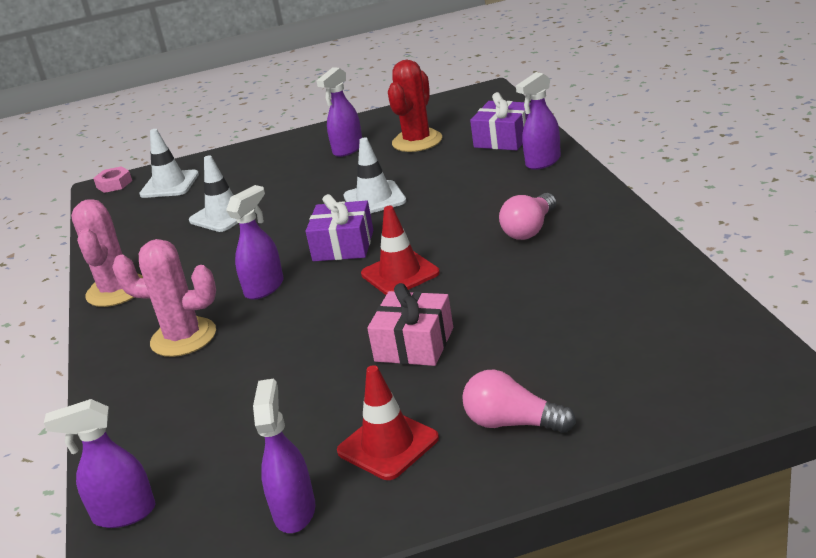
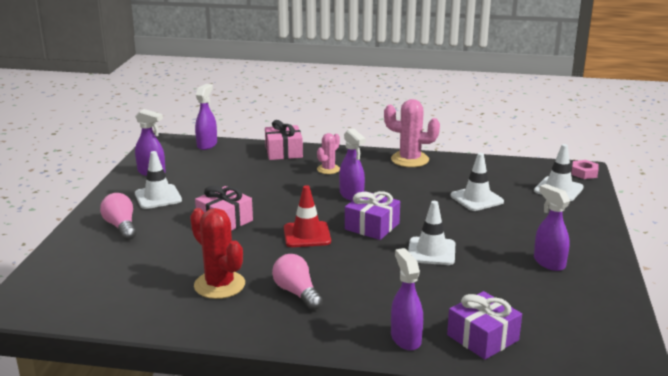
camera: 110 degrees right, 5 degrees down
pink cactus [112,239,216,357] -> pink cactus [317,133,340,174], size x0.59
red traffic cone [337,365,439,480] -> white traffic cone [135,151,182,209]
red cactus [388,60,442,152] -> red cactus moved to [190,208,245,299]
pink light bulb [462,370,576,433] -> pink light bulb turned 75 degrees counterclockwise [100,193,136,240]
none -> pink gift [265,120,303,160]

